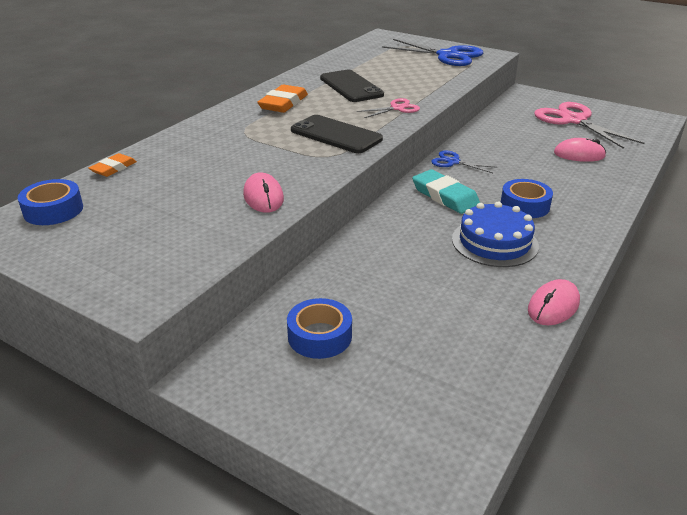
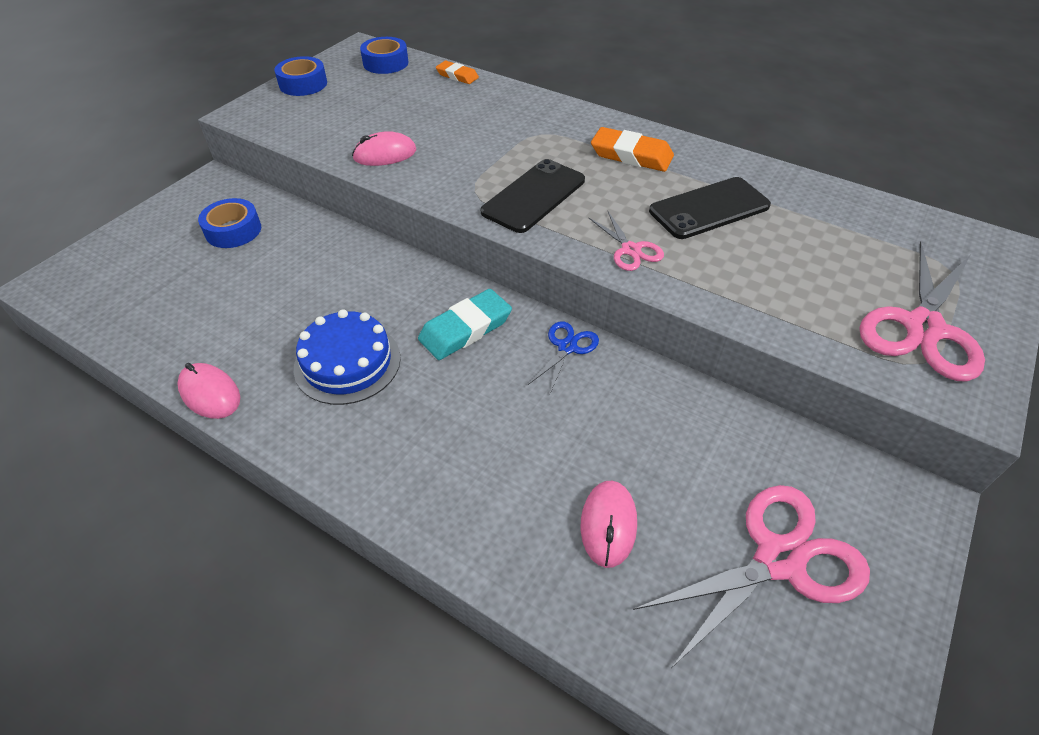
camera: 90 degrees right, 15 degrees up
blue scissors [382,39,483,66] -> pink scissors [860,242,985,381]
blue tape [501,179,553,218] -> blue tape moved to [275,56,327,96]

